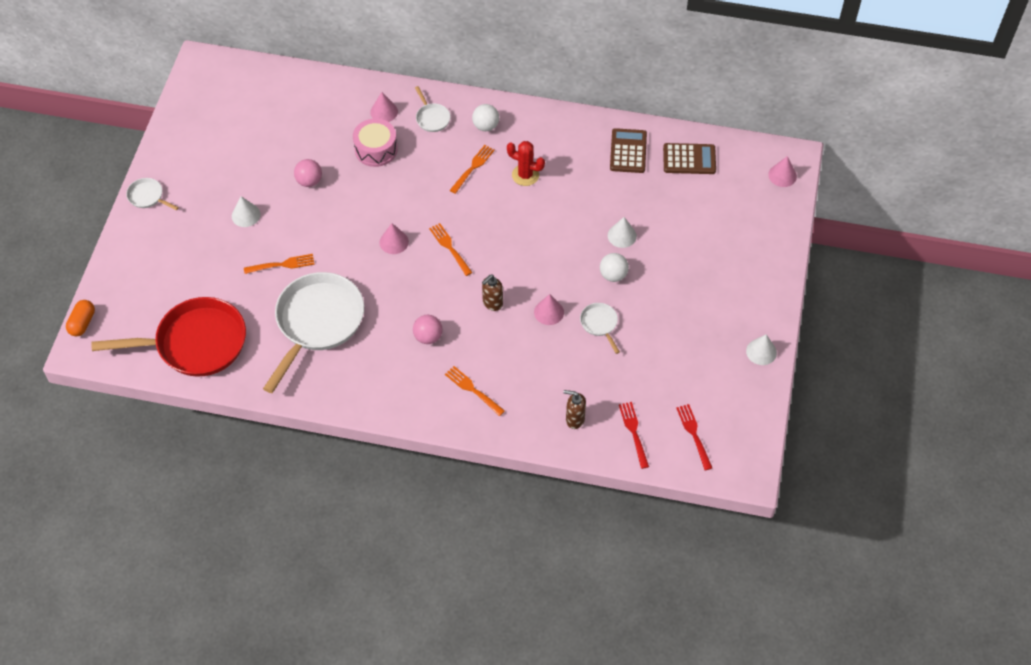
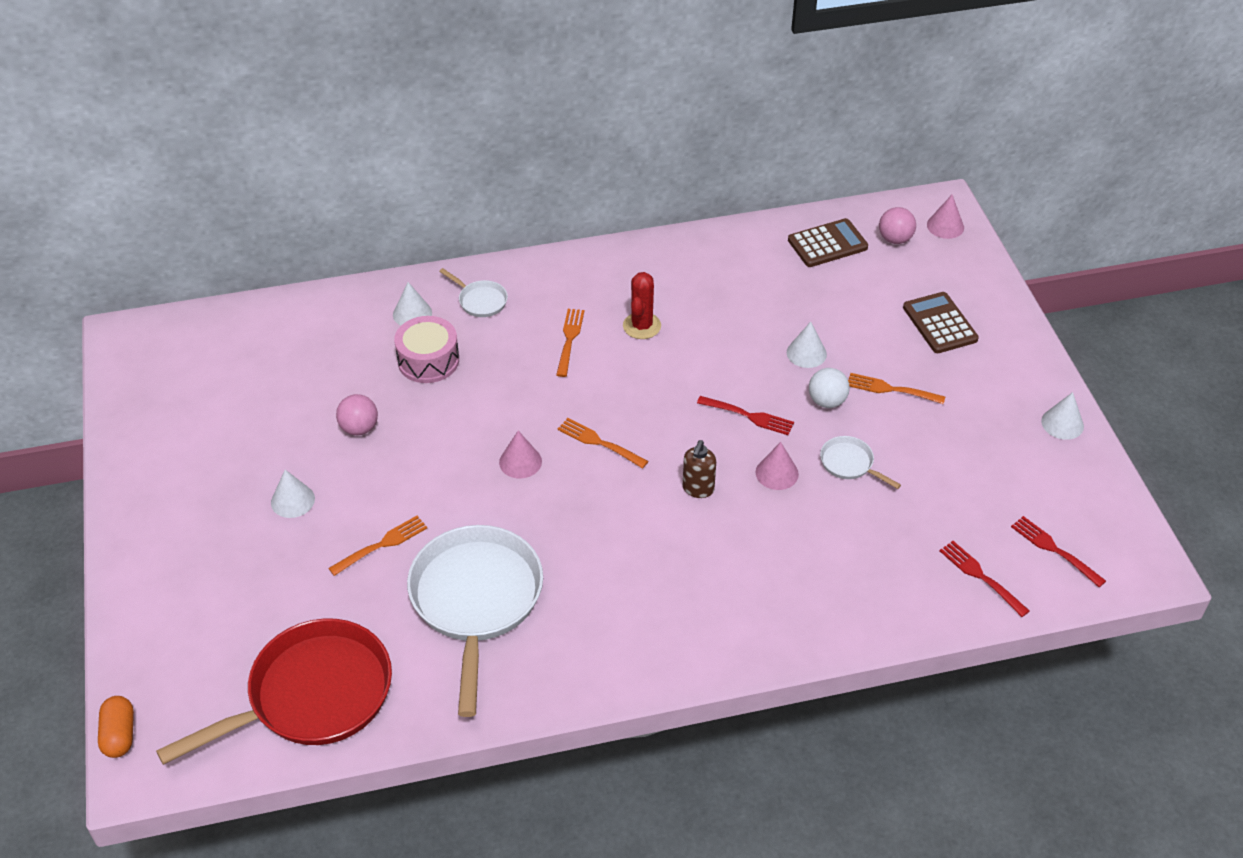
camera: 25 degrees left, 10 degrees down
white pan [126,178,179,211] -> none
pink cone [370,92,398,122] -> white cone [393,282,432,326]
pink ball [413,315,443,344] -> pink ball moved to [879,207,916,244]
orange fork [445,366,505,416] -> orange fork moved to [848,373,945,404]
white ball [472,104,499,131] -> none
red cactus [507,141,545,186] -> red cactus turned 75 degrees counterclockwise [623,272,661,339]
brown soap dispenser [563,390,586,429] -> none
brown calculator [610,128,647,173] -> brown calculator moved to [903,292,979,353]
none -> red fork [697,396,794,435]

